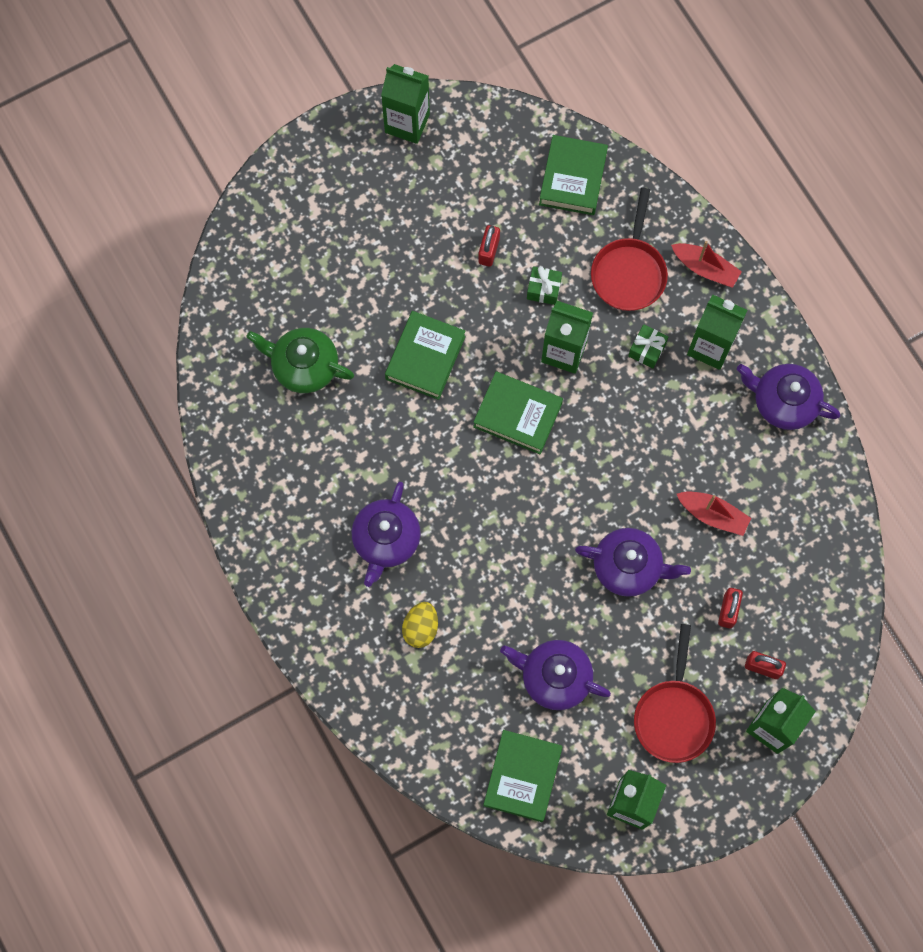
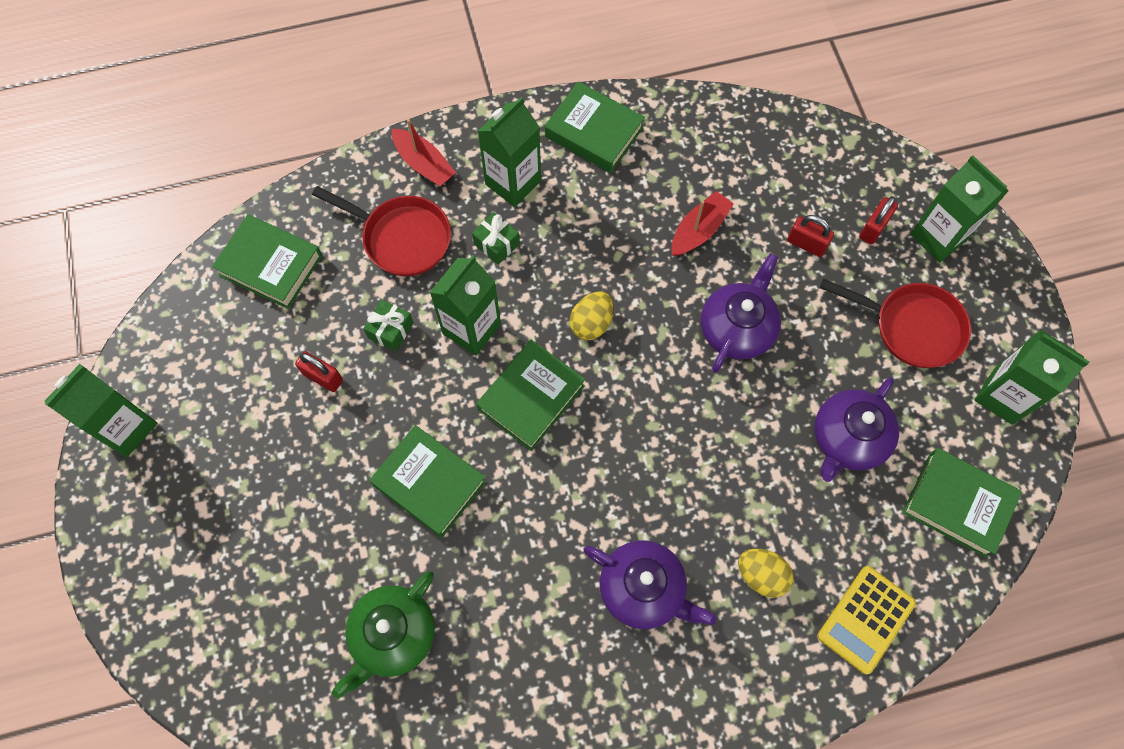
camera: 75 degrees left, 5 degrees down
red boat [671,241,742,288] -> red boat turned 90 degrees clockwise [392,119,456,186]
purple teapot [737,364,841,430] -> green book [545,82,645,173]
none -> yellow egg [570,291,613,340]
none -> yellow calculator [817,566,916,674]

